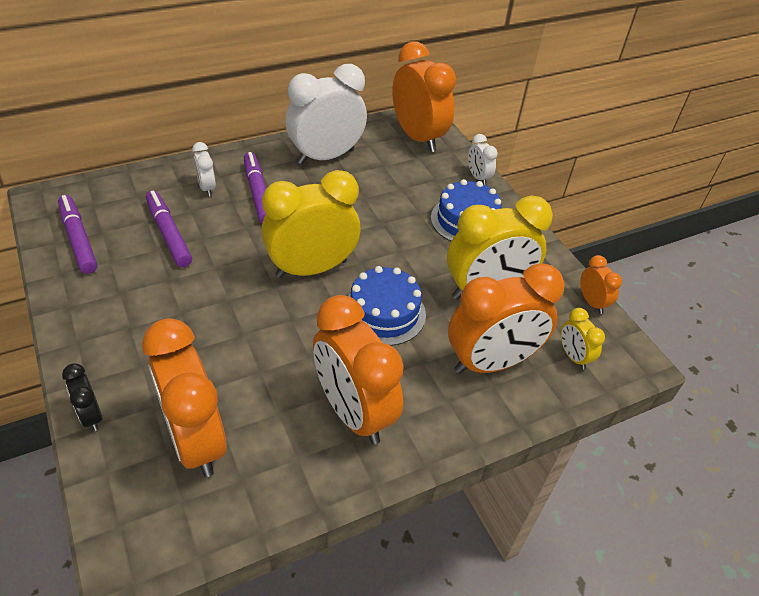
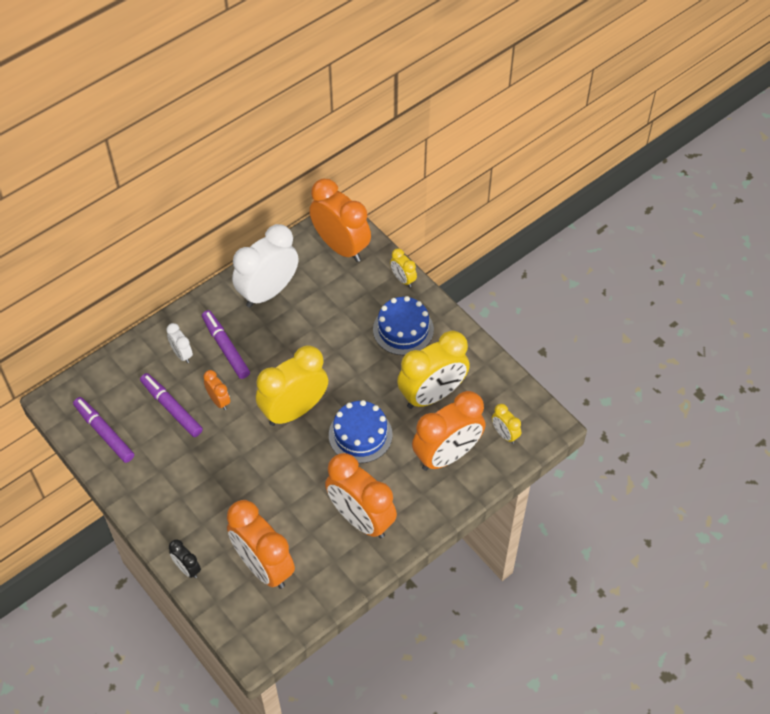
camera: 10 degrees left, 10 degrees up
white clock [468,134,498,185] -> yellow clock [390,248,417,287]
orange clock [580,255,622,314] -> orange clock moved to [203,370,230,410]

